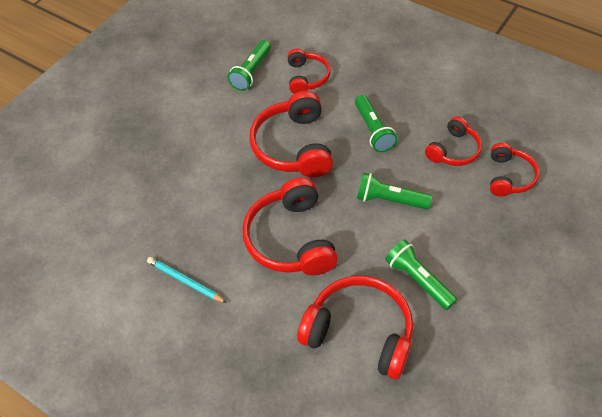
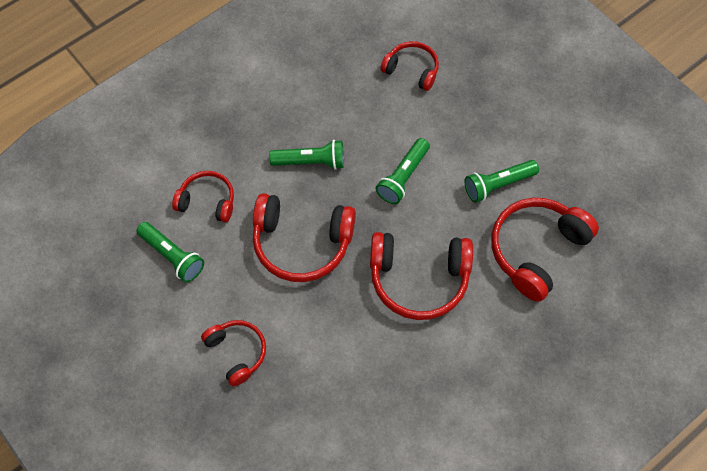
camera: 75 degrees left, 10 degrees up
turquoise pencil [147,257,227,303] -> none
red headphones [425,116,482,166] -> red headphones moved to [201,320,266,387]

